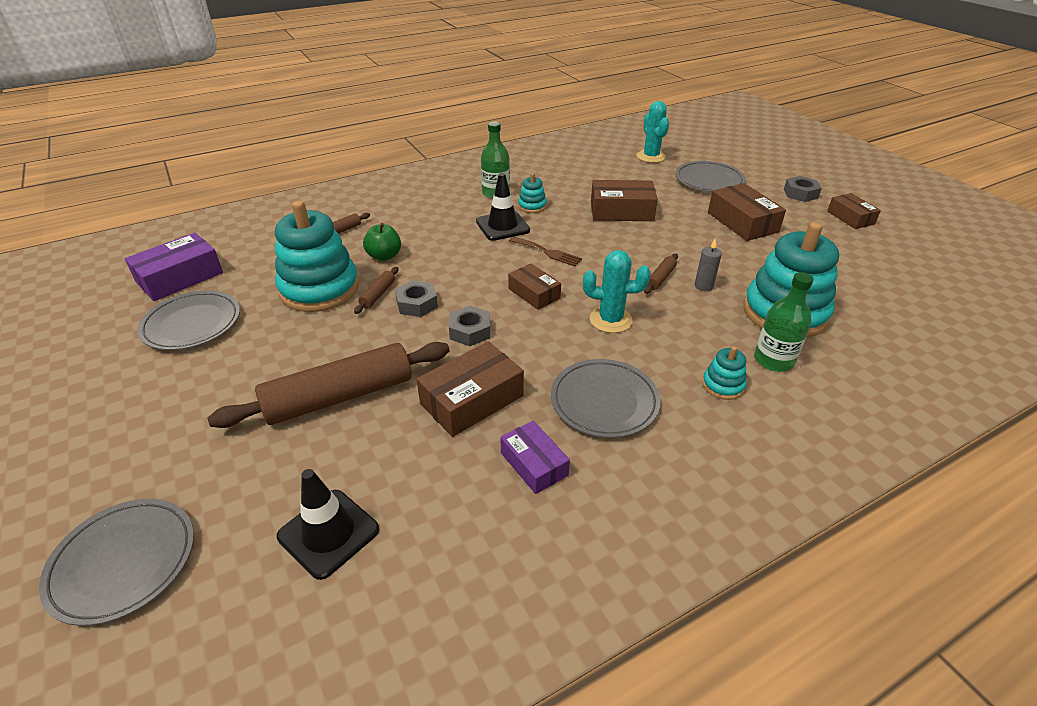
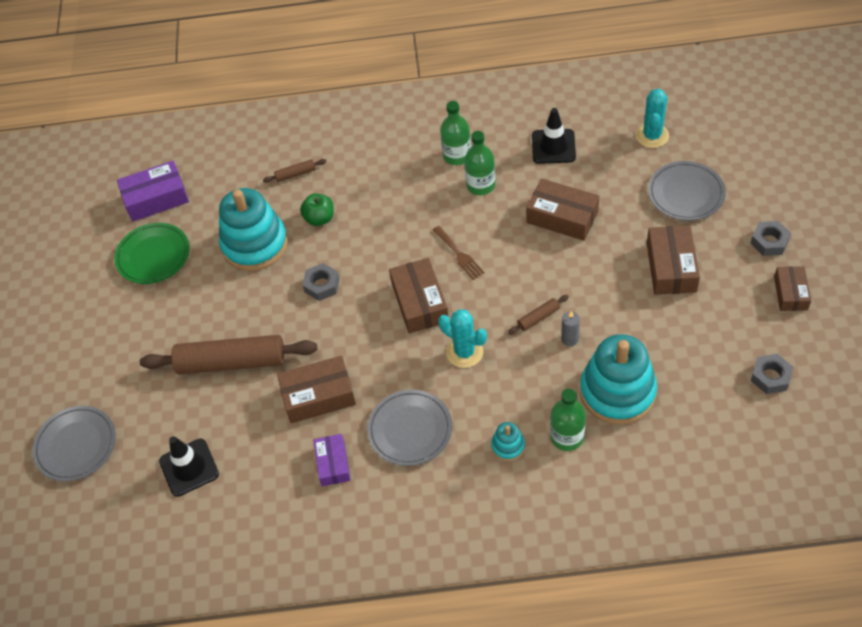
camera: 30 degrees right, 15 degrees up
grey plate [138,290,240,350] -> green plate [115,223,189,284]
brown rolling pin [354,267,399,314] -> none
grey nut [449,306,490,346] -> grey nut moved to [751,354,793,394]
black traffic cone [476,173,530,241] -> black traffic cone moved to [532,108,576,164]
brown box [508,264,561,310] -> brown box [389,258,449,333], size x1.57
turquoise stacking toy [518,173,547,213] -> green bottle [464,131,495,195]

